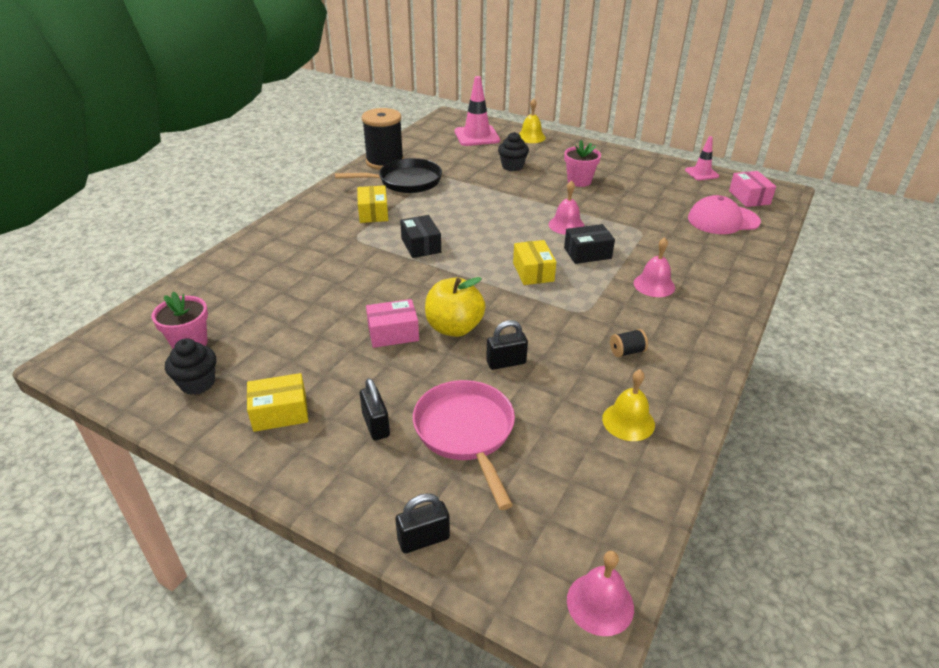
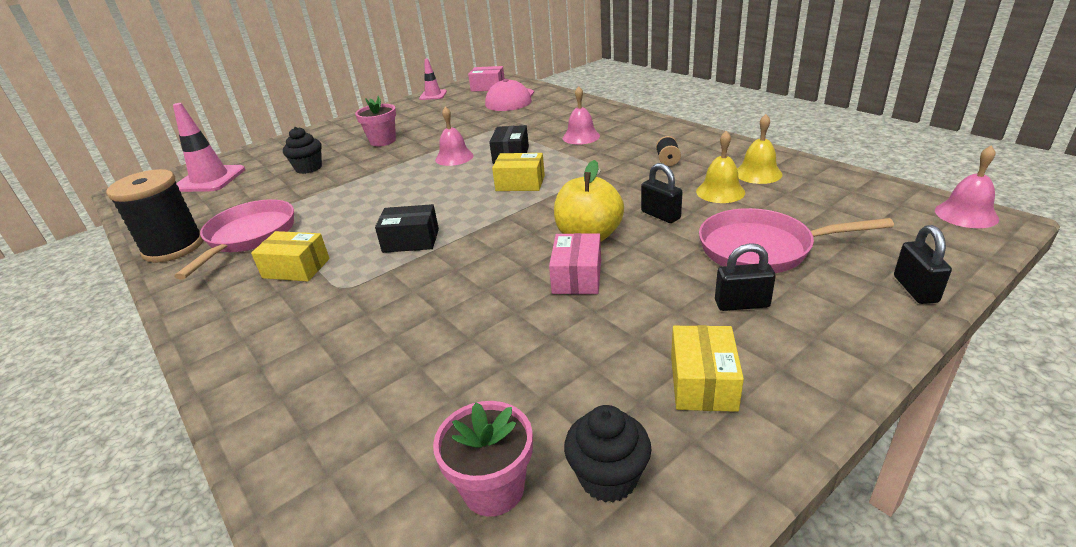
camera: 65 degrees left, 5 degrees down
black pan [335,158,442,193] -> pink pan [174,199,294,279]
black padlock [486,320,528,370] -> black padlock turned 45 degrees counterclockwise [641,163,682,223]
yellow bell [519,99,546,143] -> yellow bell moved to [696,131,745,203]

